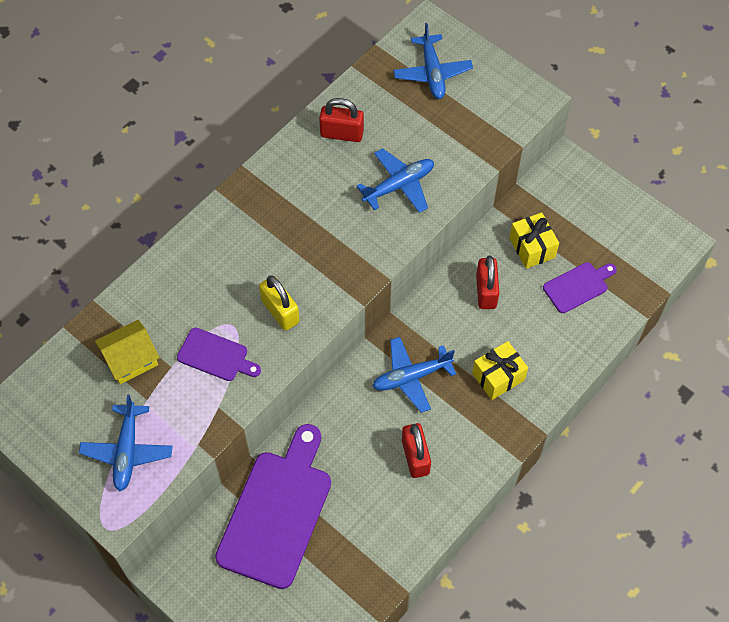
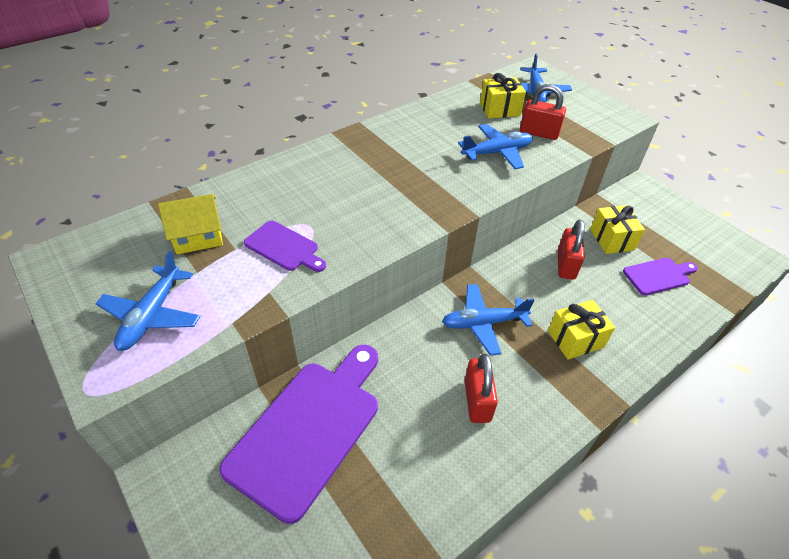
camera: 10 degrees right, 15 degrees down
yellow padlock [259,276,300,331] -> none
red padlock [319,98,364,142] -> red padlock moved to [520,84,566,140]
none -> yellow gift [480,73,526,119]

